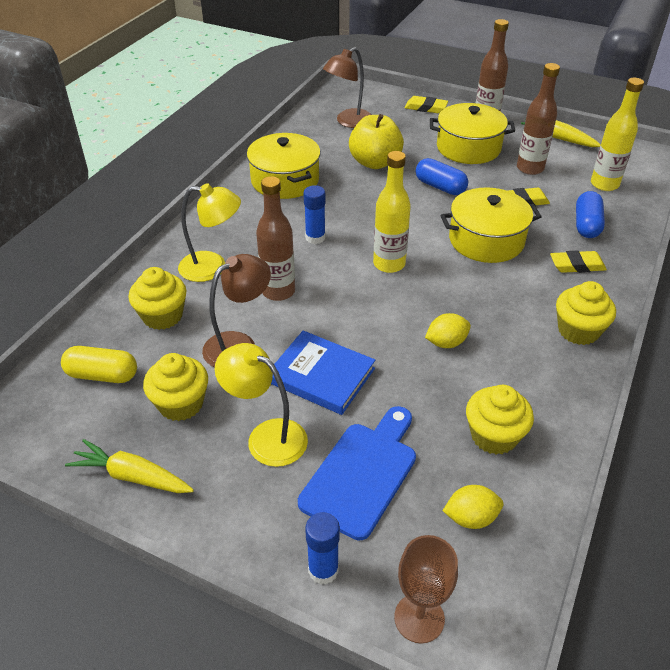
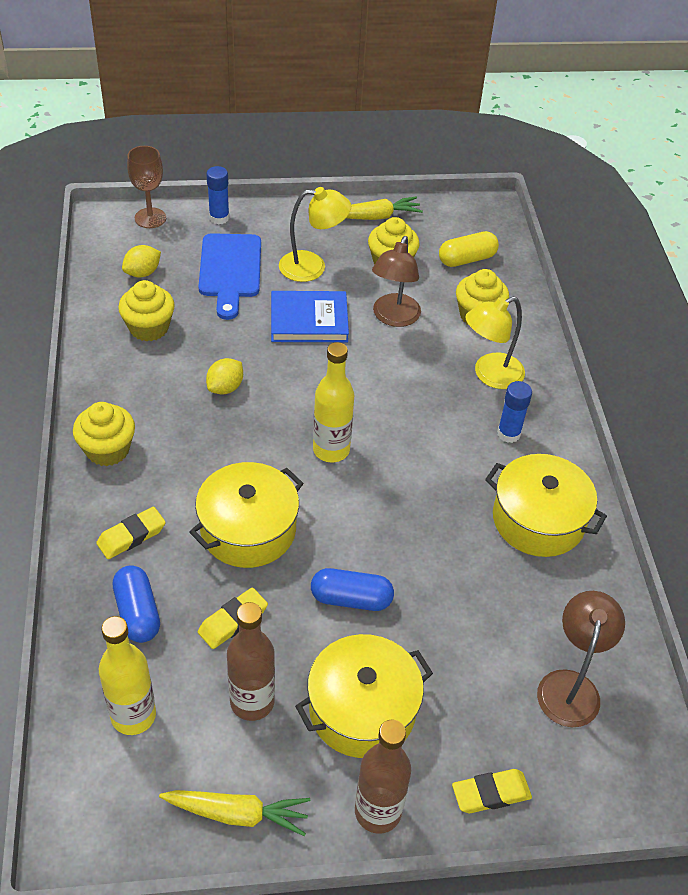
camera: 145 degrees right, 5 degrees up
brown bottle [256,176,295,301] -> none
blue glue stick [304,185,326,244] -> blue glue stick moved to [497,381,532,443]
yellow apple [349,114,404,169] -> none

